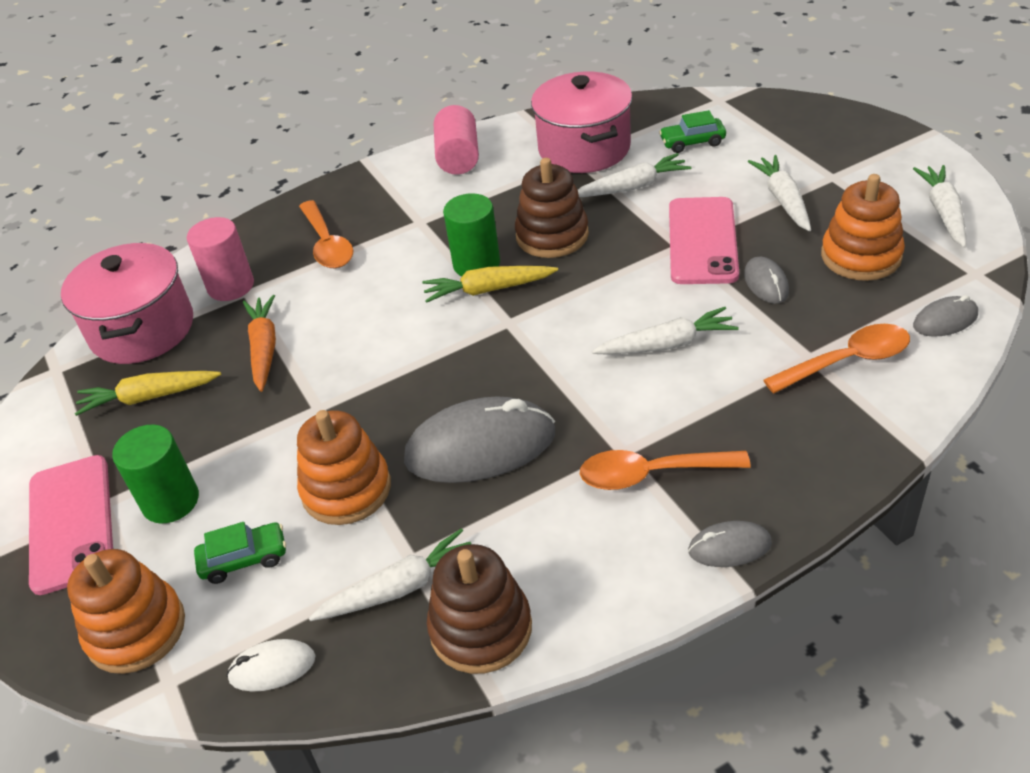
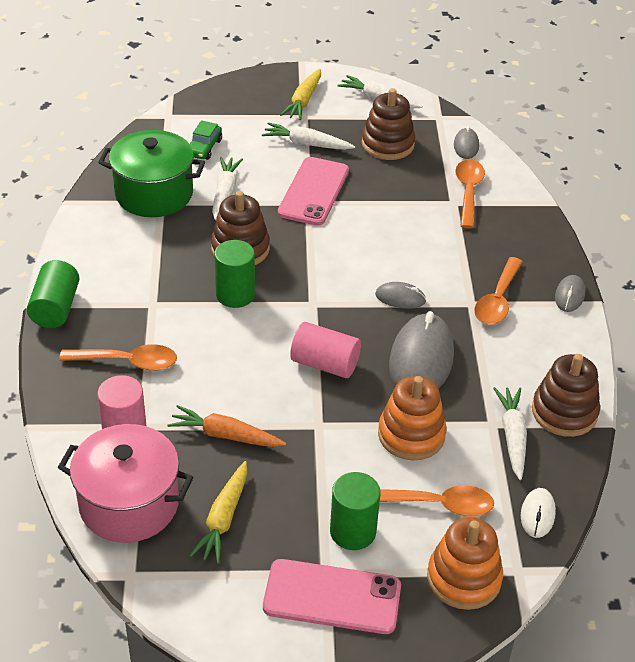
camera: 70 degrees left, 0 degrees up
green car [194,522,286,584] -> orange spoon [380,485,494,517]
yellow carrot [422,266,558,303] -> yellow carrot moved to [280,69,321,120]
pink cylinder [434,105,479,175] -> pink cylinder moved to [290,322,361,378]
pink pot [531,72,633,173] -> green pot [98,130,205,217]
white carrot [592,307,739,355] -> none
pink phone [669,197,739,284] -> pink phone turned 75 degrees clockwise [278,157,349,226]
grey mouse [744,257,789,304] -> grey mouse moved to [375,282,426,309]
orange stacking toy [821,174,905,281] -> brown stacking toy [362,88,415,160]
none -> green cylinder [27,260,79,328]

